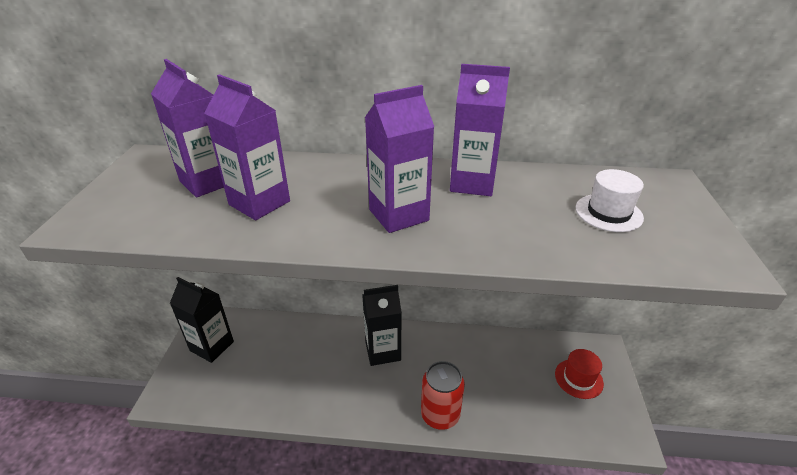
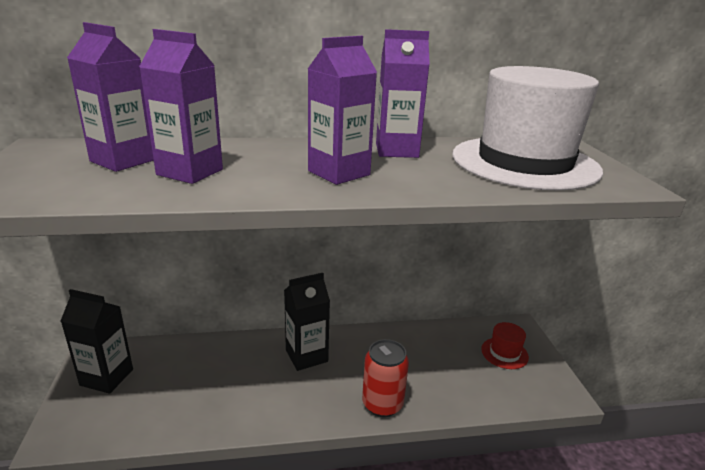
camera: 15 degrees left, 10 degrees down
white hat [575,169,644,232] -> white hat [452,66,603,190], size x2.46

